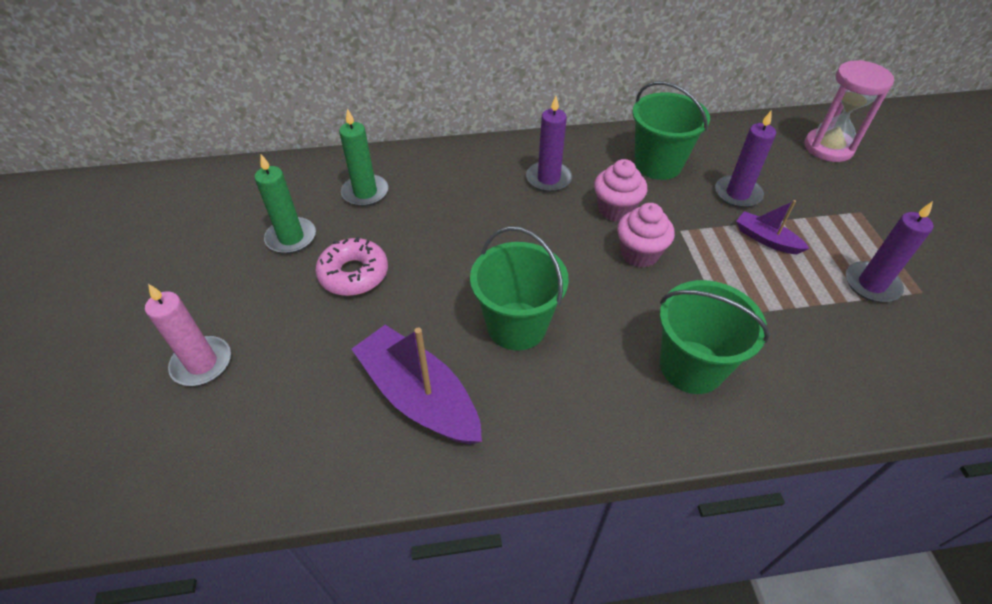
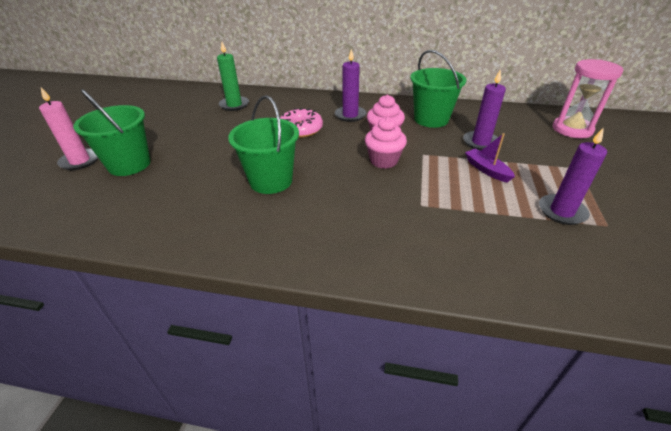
camera: 20 degrees right, 10 degrees down
green candle [255,154,316,254] -> none
pink donut [315,237,388,296] -> pink donut moved to [280,108,323,138]
purple boat [351,325,482,445] -> none
green bucket [660,280,770,394] -> green bucket moved to [73,89,151,176]

